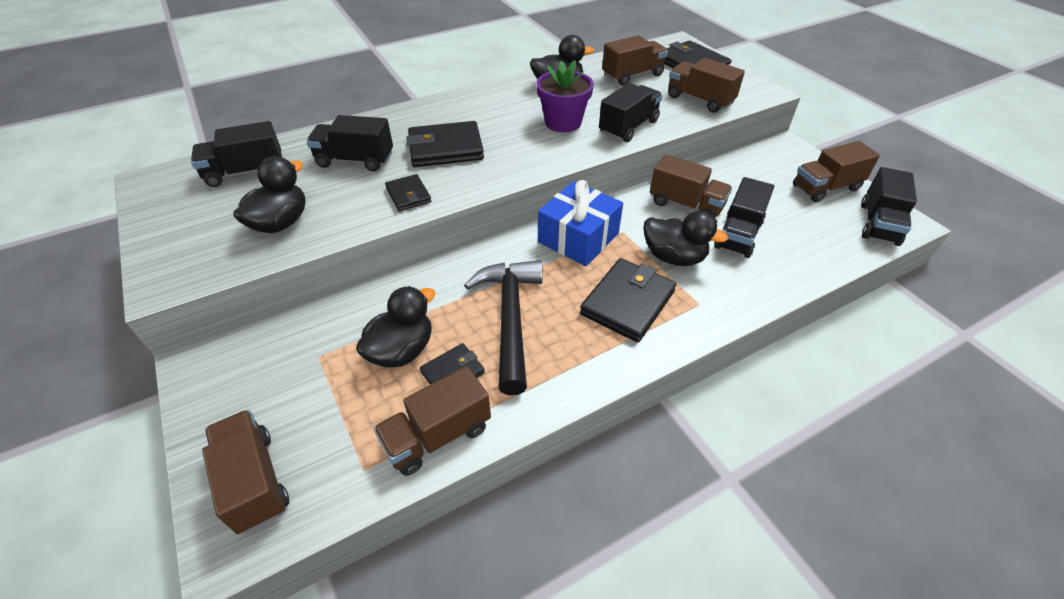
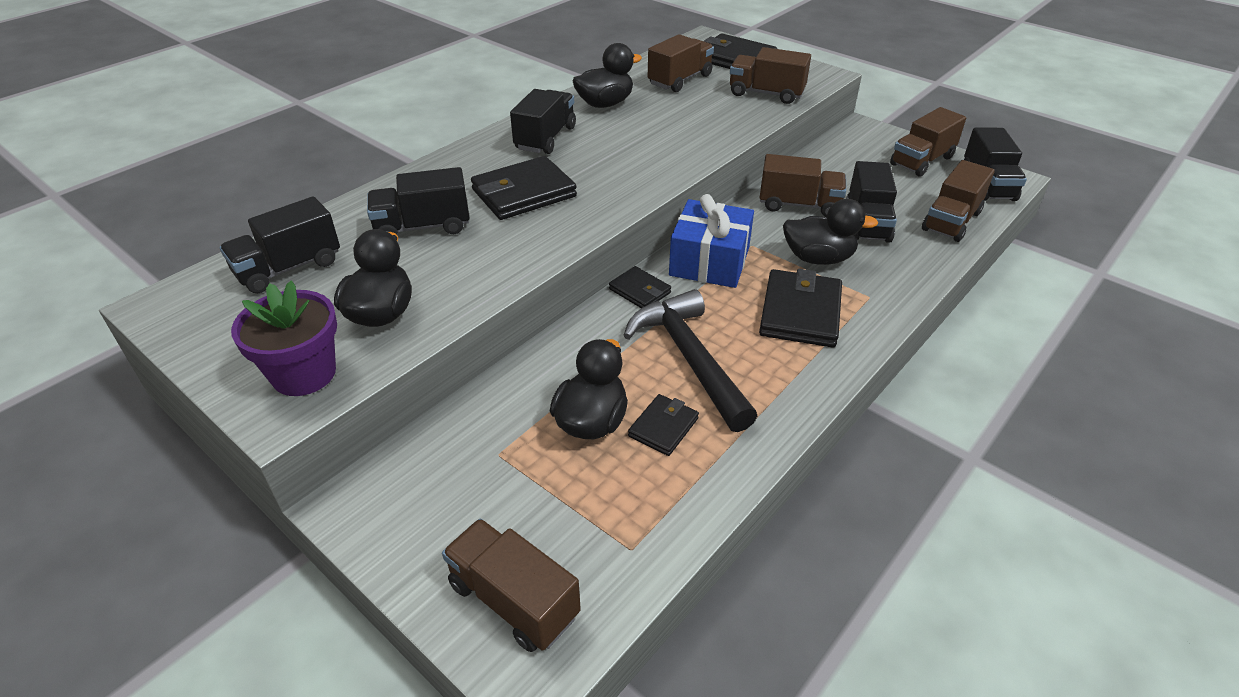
camera: 20 degrees left, 5 degrees down
brown truck [374,366,491,476] -> brown truck moved to [922,160,995,242]
black wallet [385,174,431,211] -> black wallet moved to [609,266,671,308]
purple flower pot [536,60,594,132] -> purple flower pot moved to [231,281,337,396]
black truck [599,83,663,142] -> black truck moved to [510,89,576,154]

